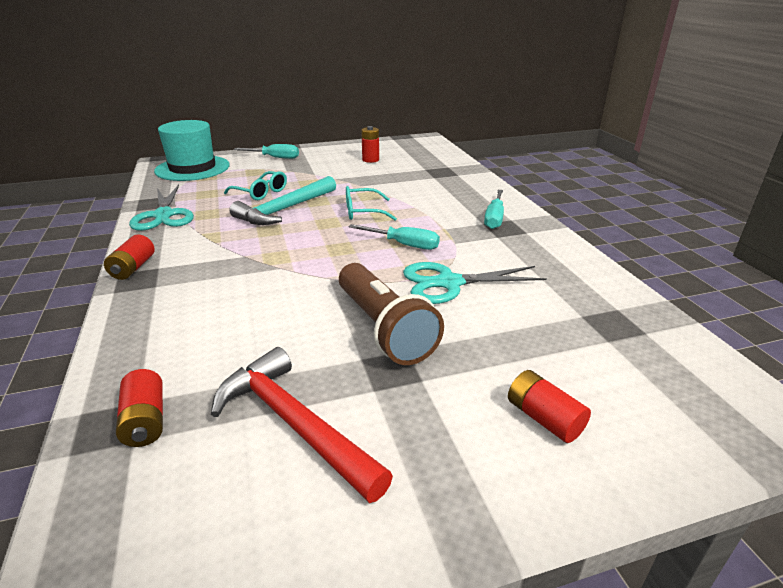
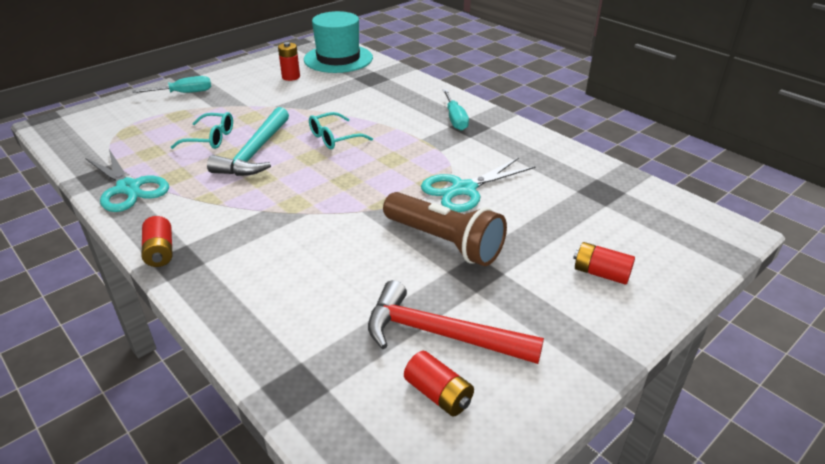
camera: 25 degrees left, 5 degrees up
red battery [116,369,163,447] -> red battery moved to [404,351,474,416]
turquoise hat [154,120,230,181] -> turquoise hat moved to [304,11,373,73]
turquoise screwdriver [349,224,440,250] -> none

